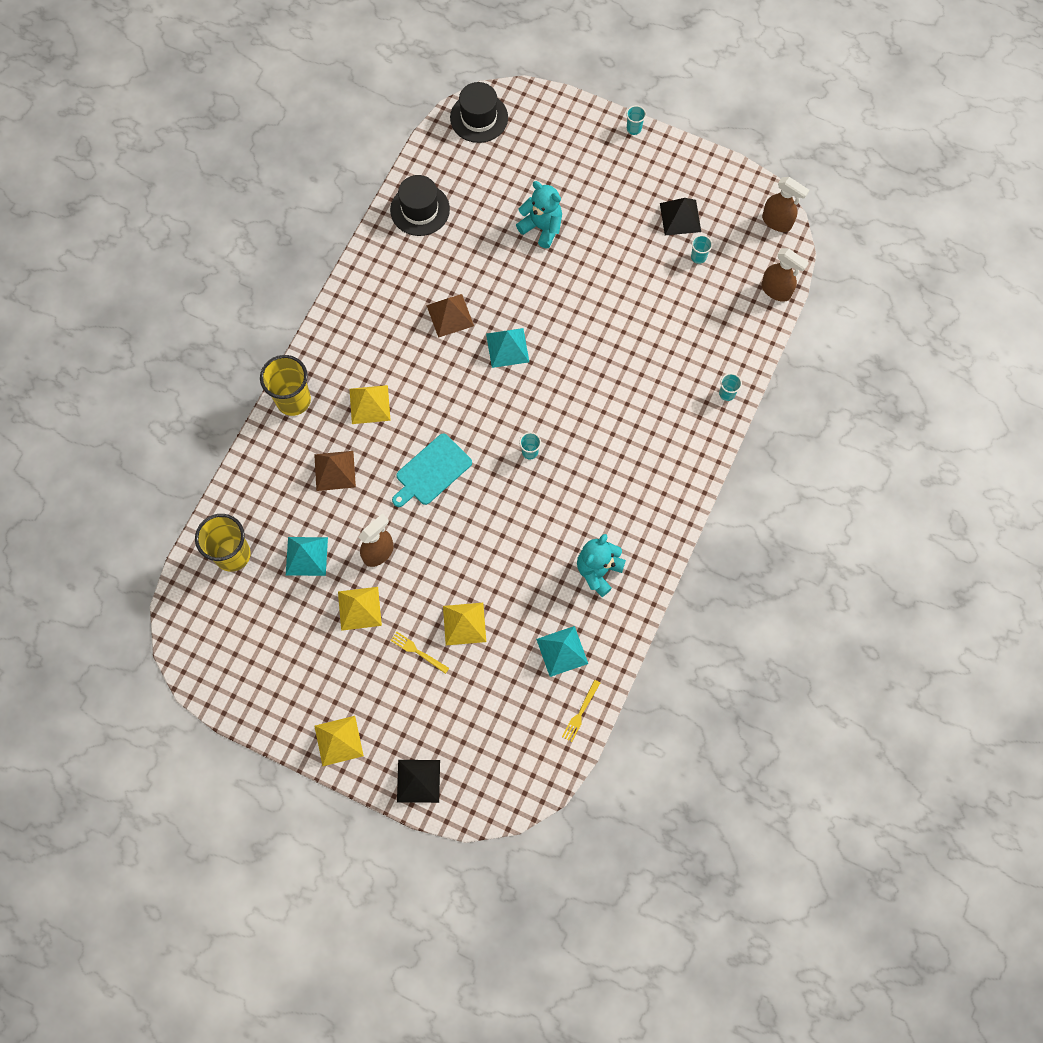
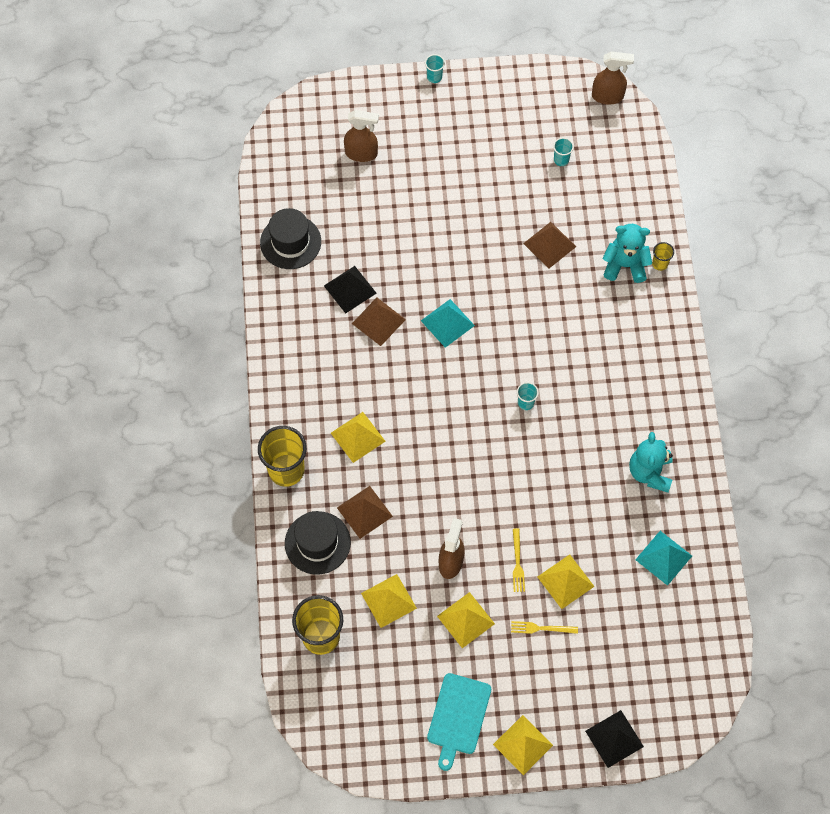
camera: 30 degrees left, 5 degrees down
turquoise pyramid [286,537,328,576] -> yellow pyramid [361,574,417,628]
turquoise cutting board [392,433,472,507] -> turquoise cutting board moved to [427,673,491,771]
black hat [450,82,508,143] -> black hat moved to [285,511,351,575]
turquoise teddy bear [516,181,562,248] -> turquoise teddy bear moved to [603,224,652,283]
yellow fork [562,680,600,742] -> yellow fork moved to [513,528,525,592]
black pyramid [660,198,701,235] -> black pyramid moved to [324,266,377,313]
turquoise cup [719,373,742,401] -> yellow cup [652,242,674,271]
brown spray bottle [761,248,809,302] -> brown spray bottle moved to [344,110,379,162]
none -> brown pyramid [523,222,576,269]

